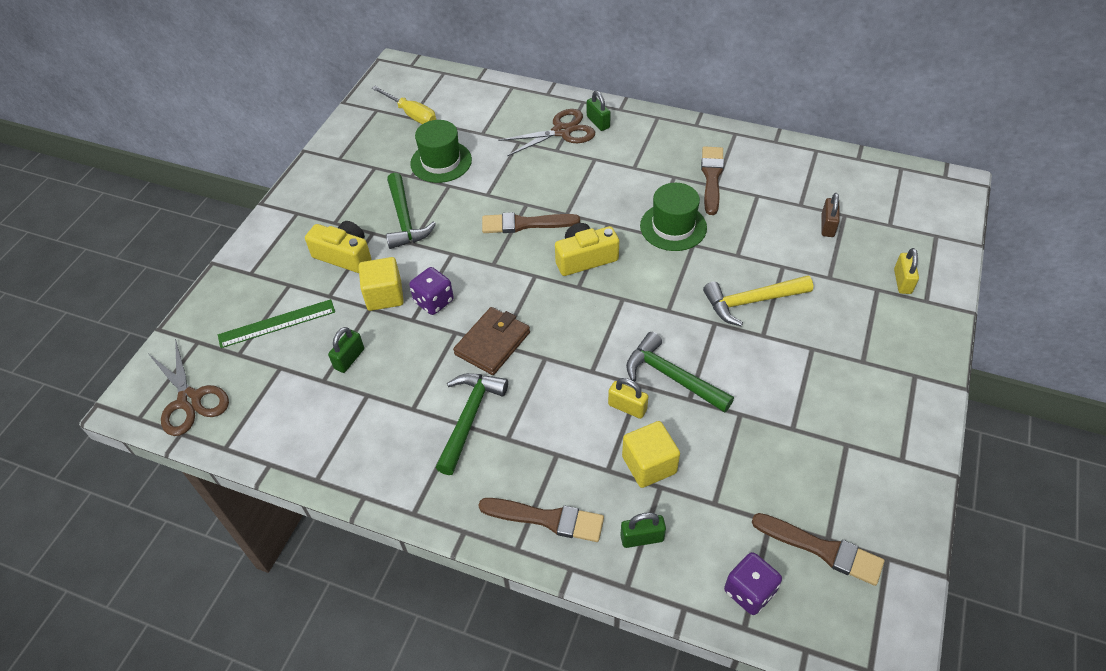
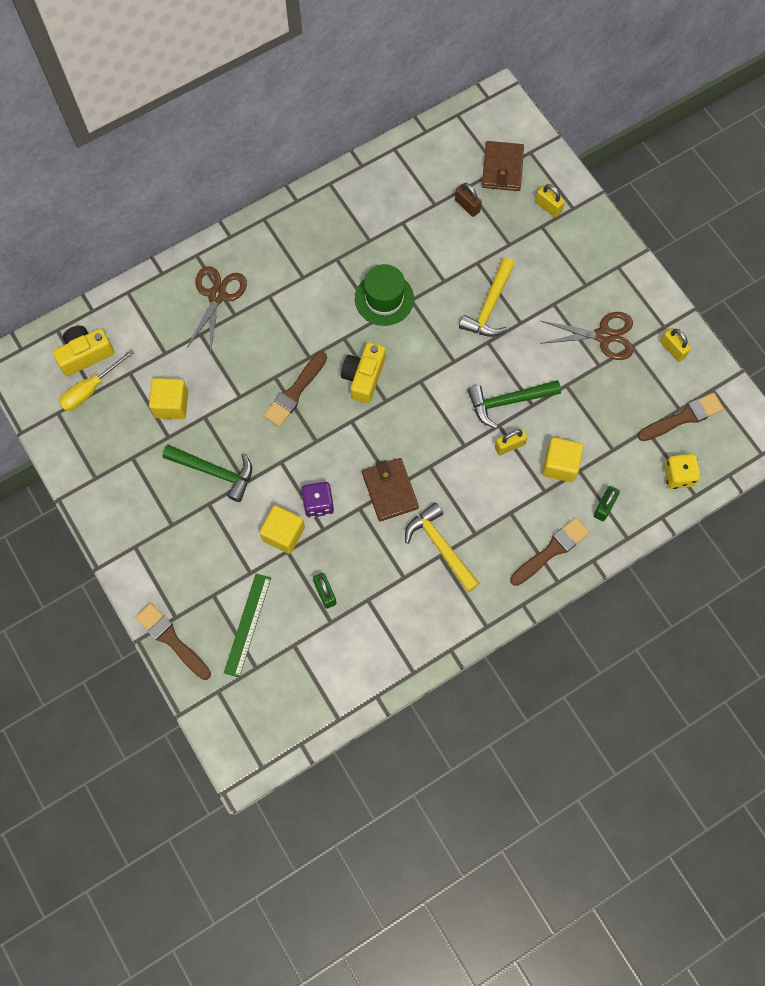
camera: 55 degrees left, 20 degrees up
brown scissors [149,339,229,436] -> brown scissors moved to [540,312,633,360]
yellow camera [305,221,371,273] -> yellow camera moved to [53,326,114,376]
yellow screwdriver [372,86,436,124] -> yellow screwdriver turned 150 degrees clockwise [59,349,134,411]
green hat [410,120,472,183] -> yellow cube [149,378,188,419]
green hammer [436,373,508,475] -> yellow hammer [405,502,480,592]
green padlock [587,91,611,131] -> none
brown brush [701,146,724,215] -> brown brush moved to [135,603,211,680]
purple dice [724,552,782,615] -> yellow dice [664,454,701,489]
none -> brown wallet [482,141,524,191]
none -> yellow padlock [660,328,691,362]

